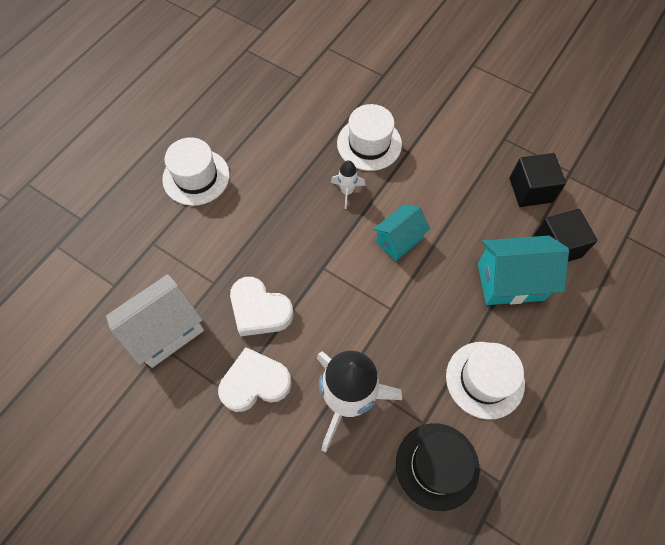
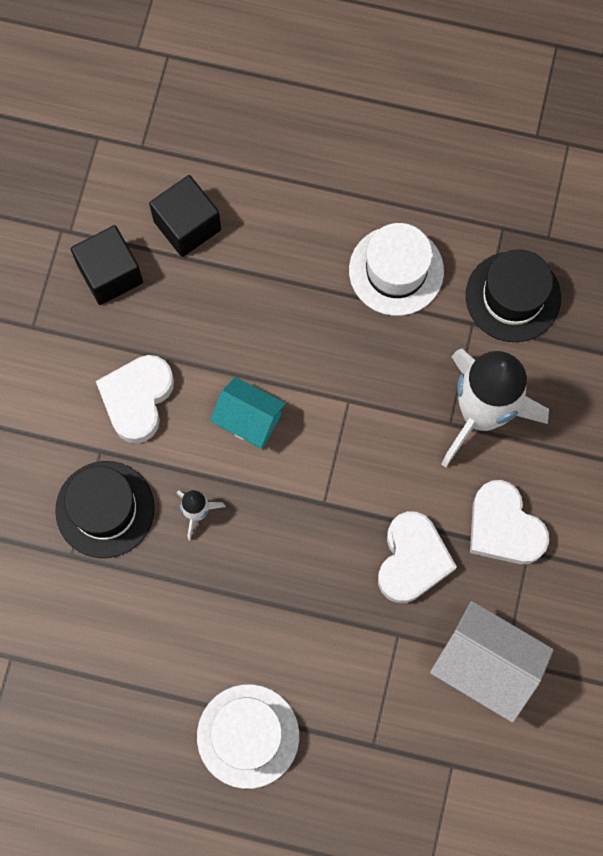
camera: 110 degrees left, 10 degrees up
white hat [337,104,402,171] -> black hat [55,461,155,558]
turquoise house [478,236,569,305] -> none
none -> white heart [96,355,174,444]

